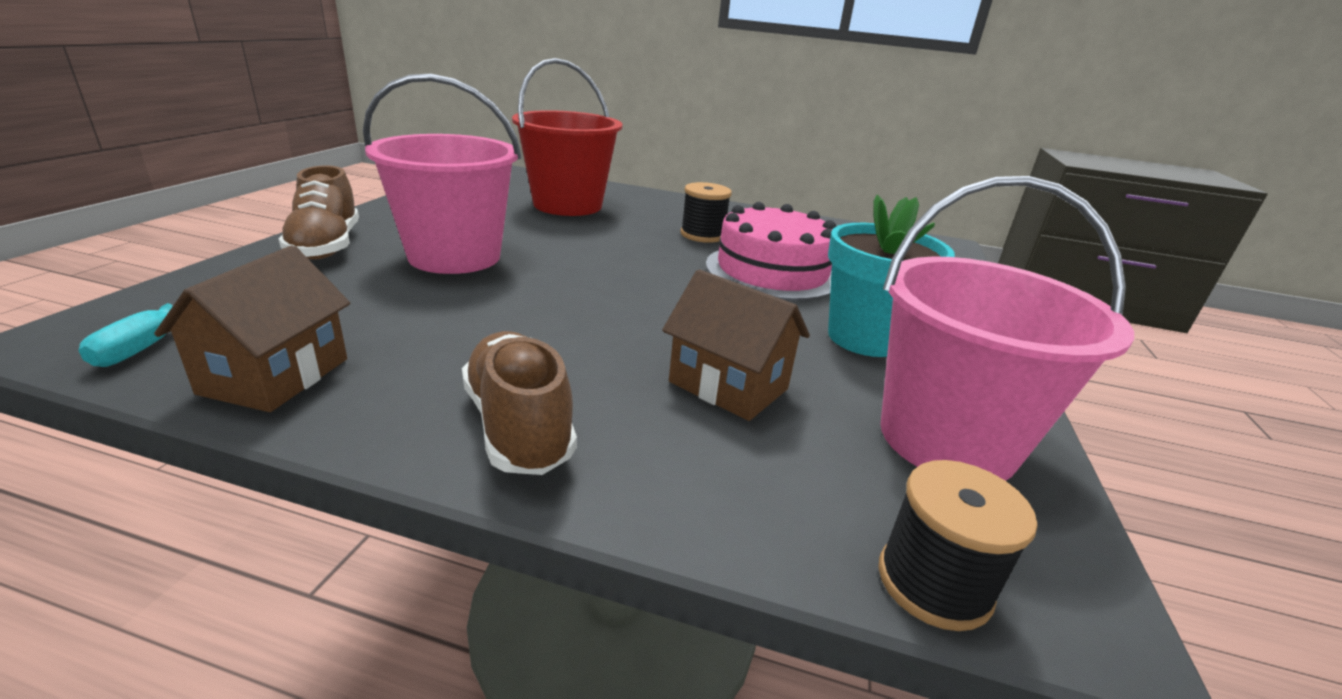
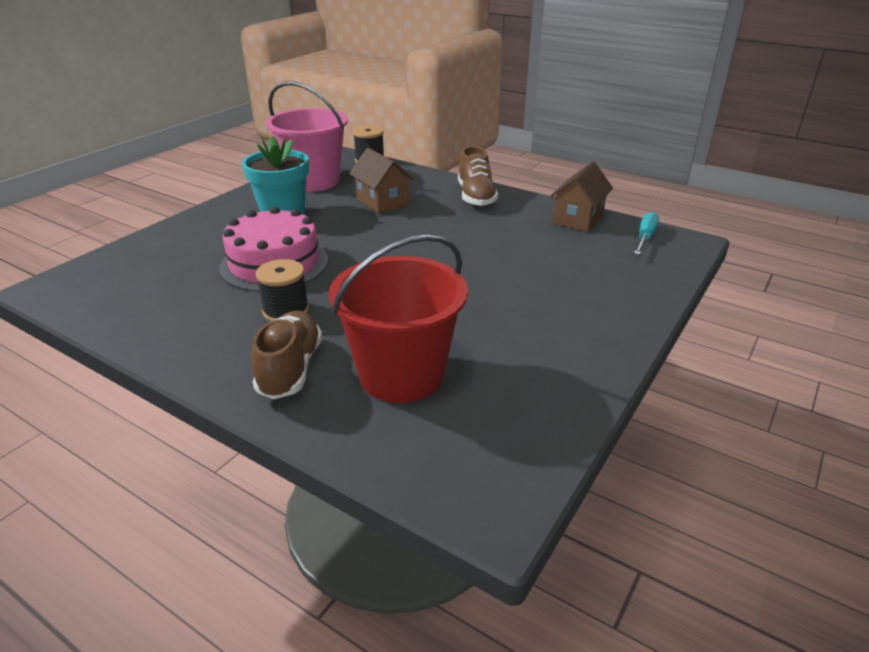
camera: 160 degrees left, 5 degrees up
brown shoe [279,165,359,260] -> brown shoe moved to [251,311,322,399]
pink bucket [363,74,522,274] -> none

